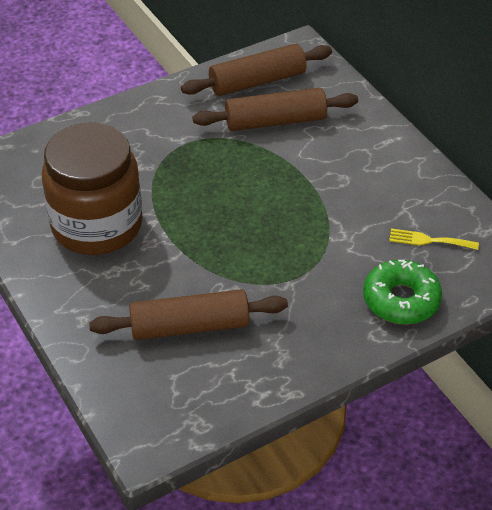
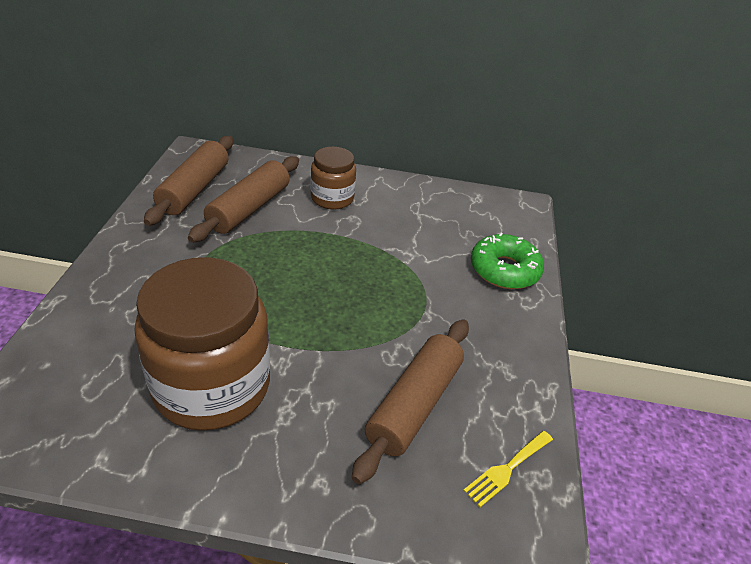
camera: 55 degrees left, 5 degrees down
yellow fork [389,228,479,250] -> yellow fork moved to [463,431,553,507]
none -> brown jar [310,146,356,210]

